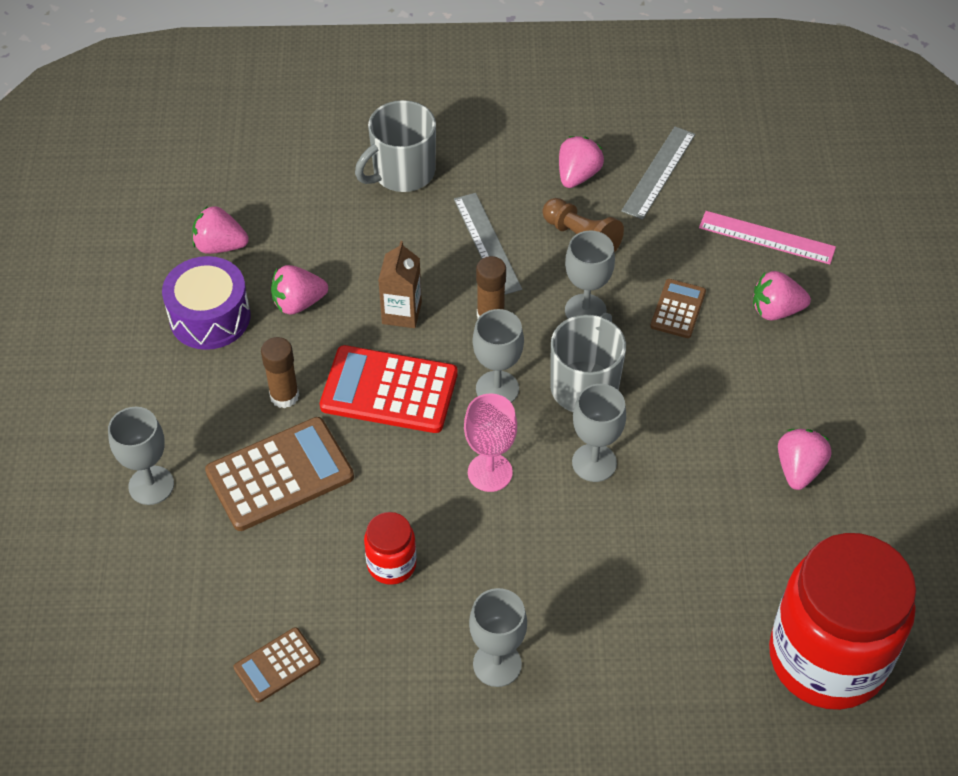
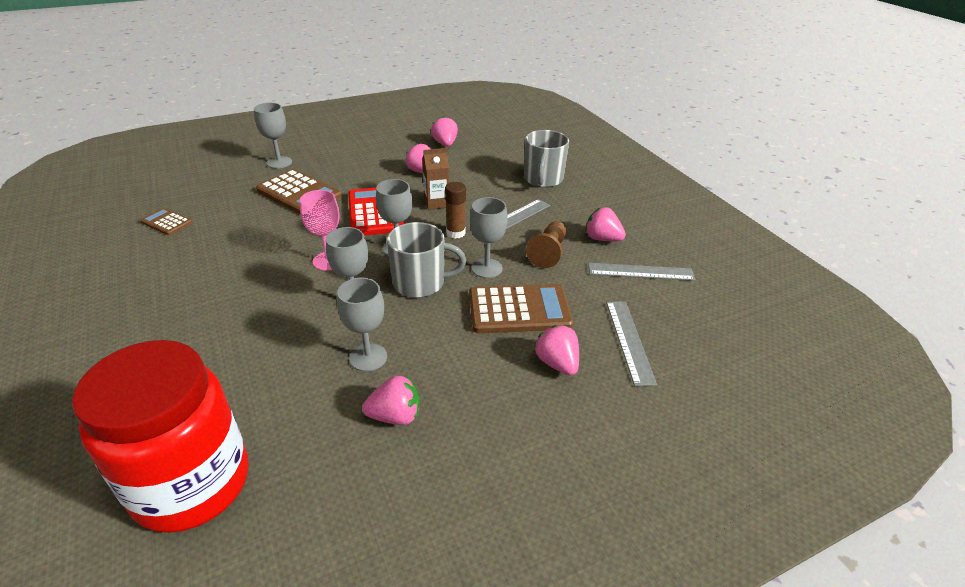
camera: 65 degrees right, 15 degrees down
purple drum [162,256,250,350] -> none
brown glue stick [261,337,299,408] -> none
grey mug [355,100,436,192] -> grey mug turned 105 degrees counterclockwise [524,130,569,188]
red jar [364,512,417,585] -> none
grey goblet [469,588,527,687] -> grey goblet moved to [337,277,387,371]
pink strawberry [559,136,604,188] -> pink strawberry turned 150 degrees counterclockwise [586,207,626,241]
brown calculator [650,279,706,338] -> brown calculator [469,284,573,333], size x1.86
pink ruler [699,211,836,264] -> grey ruler [606,301,657,386]

